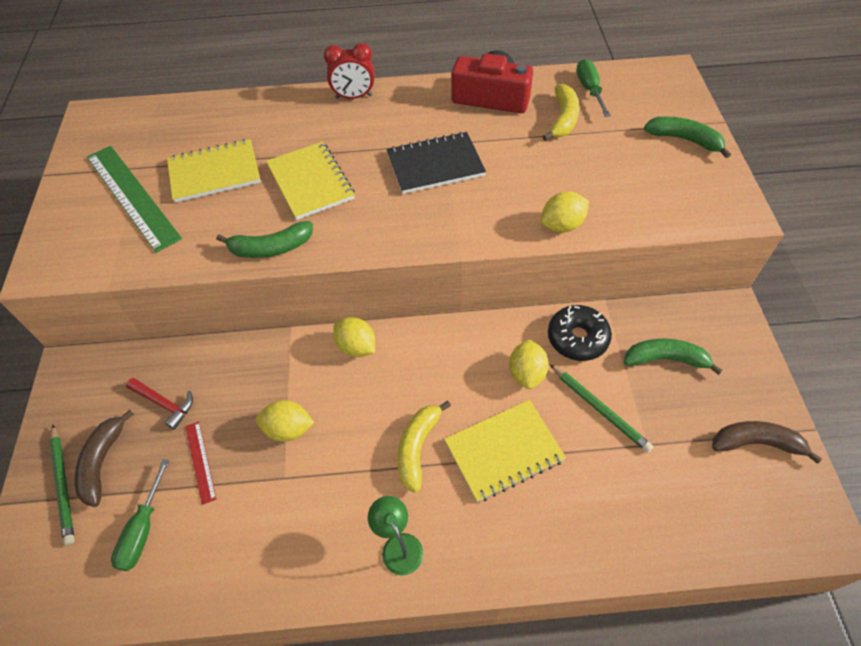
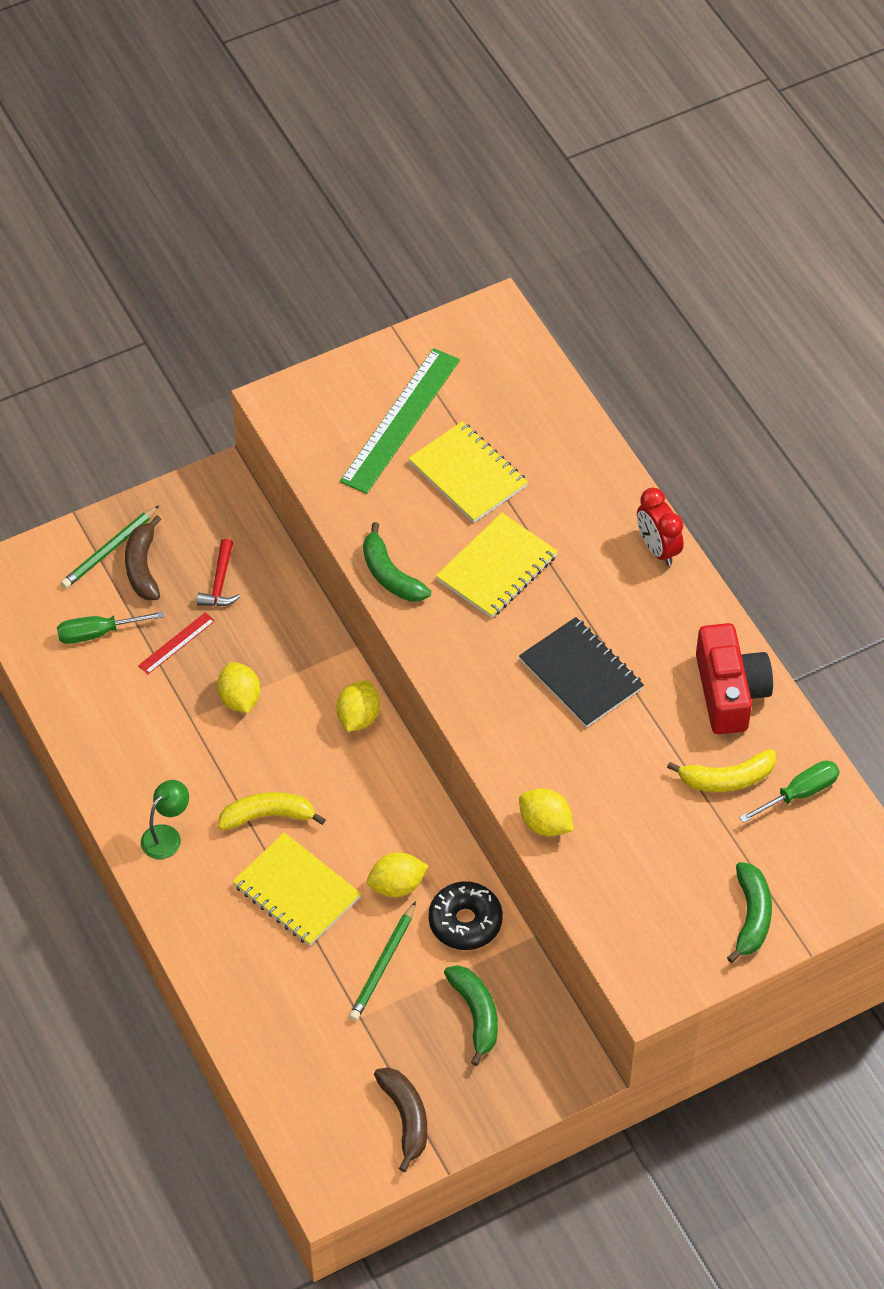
camera: 65 degrees right, 0 degrees up
brown banana [74,410,134,507] -> brown banana turned 75 degrees counterclockwise [125,515,162,600]

